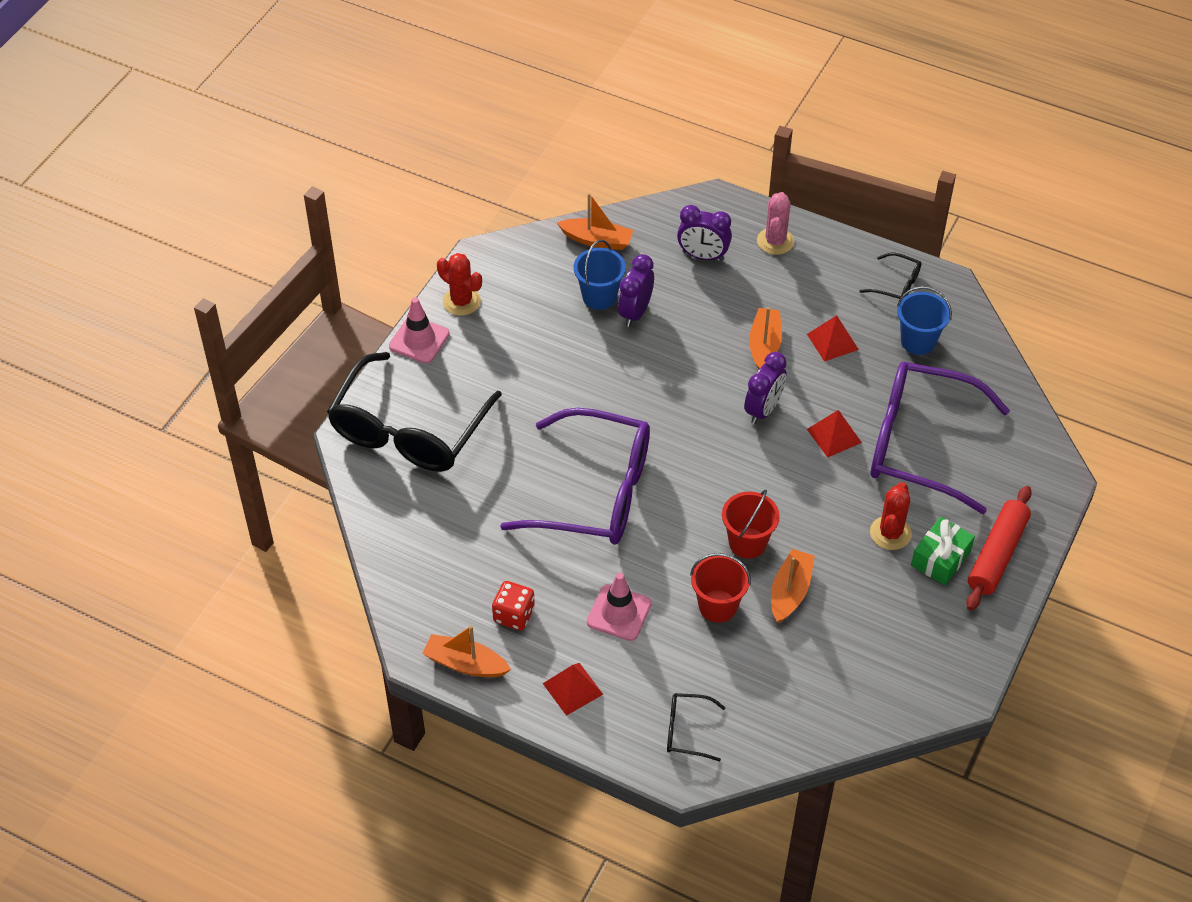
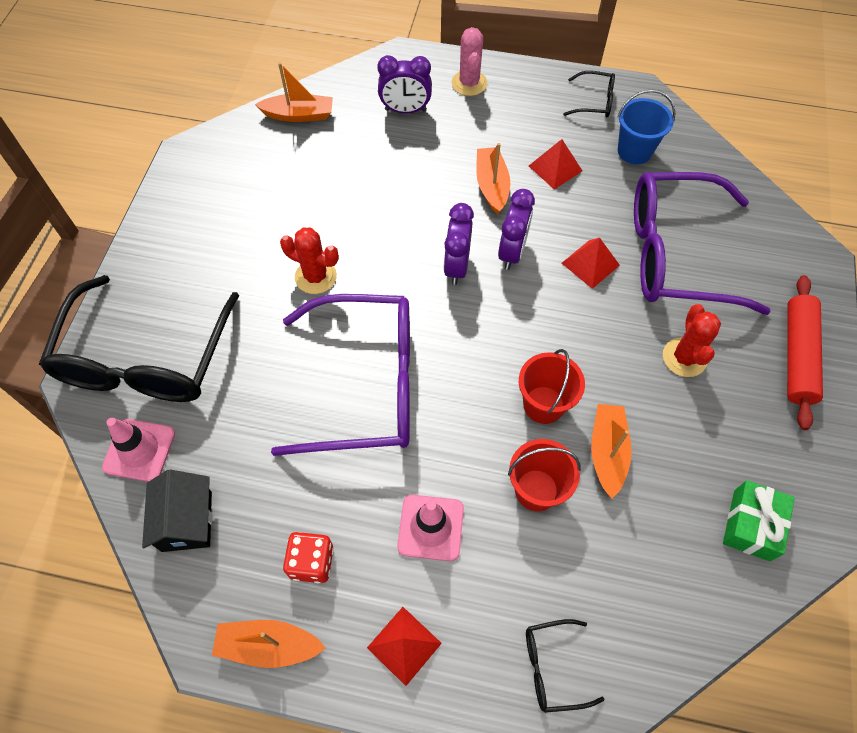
camera: 15 degrees left, 10 degrees up
pink traffic cone [389,297,450,363] -> pink traffic cone moved to [102,418,175,482]
red cactus [437,253,482,316] -> red cactus moved to [280,227,339,294]
blue bucket [574,240,626,310] -> none
purple clock [618,254,654,327] -> purple clock moved to [444,203,474,285]
green gift [911,517,975,585] -> green gift moved to [723,480,795,561]
none -> black house [142,470,212,552]

